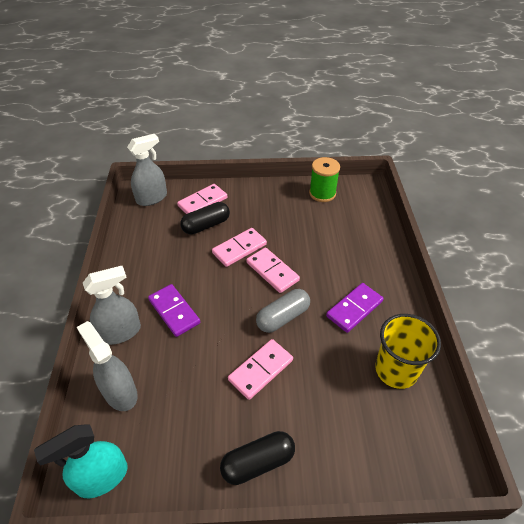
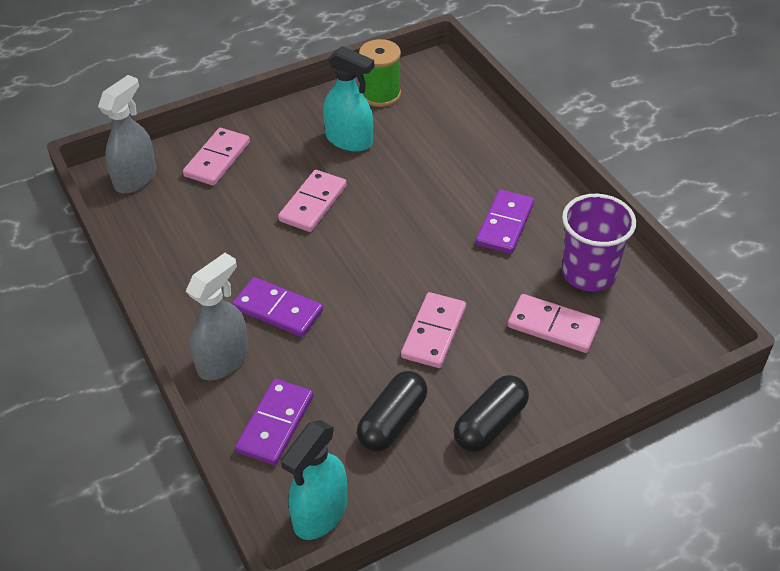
camera: 25 degrees left, 0 degrees up
grey spray bottle [77,321,138,411] -> purple domino [235,379,313,465]
black capsule [180,202,230,234] -> black capsule moved to [357,371,427,452]
pink domino [246,247,300,293] -> pink domino moved to [508,294,600,353]
grey capsule [256,289,310,333] -> none
yellow cup [375,314,441,389] -> purple cup [562,194,636,291]
none -> turquoise spray bottle [323,46,374,152]

